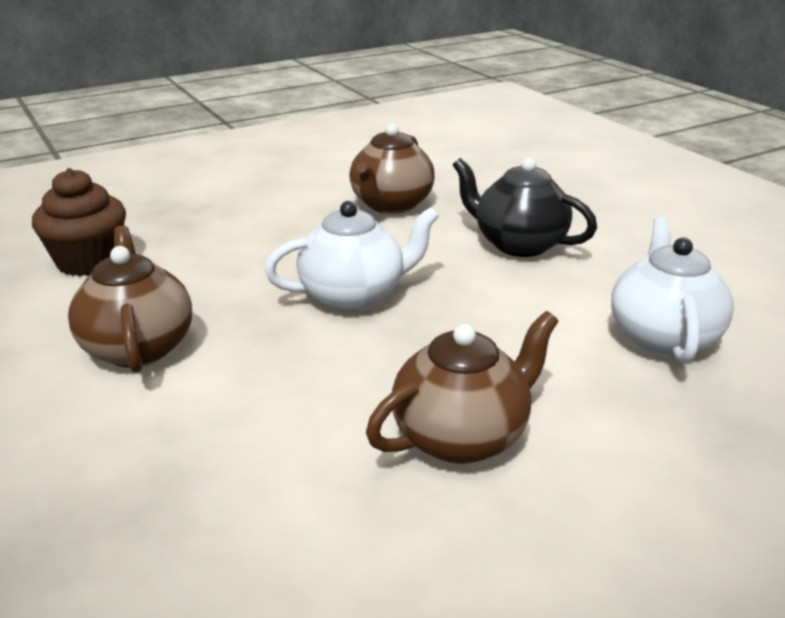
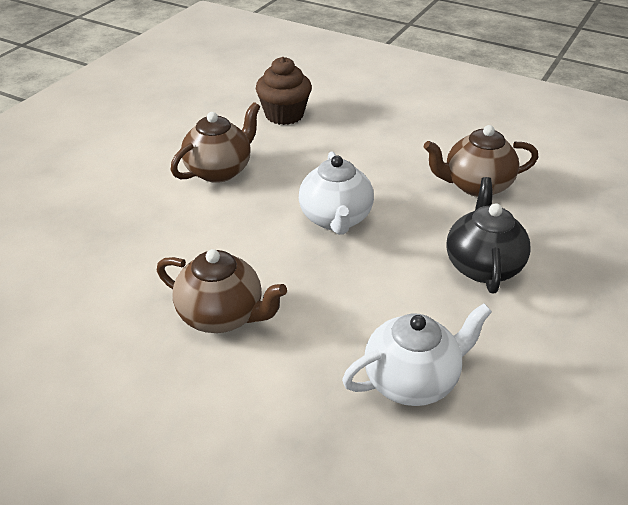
camera: 60 degrees right, 10 degrees up
white teapot [265,201,439,311] -> white teapot turned 45 degrees clockwise [299,151,374,235]

